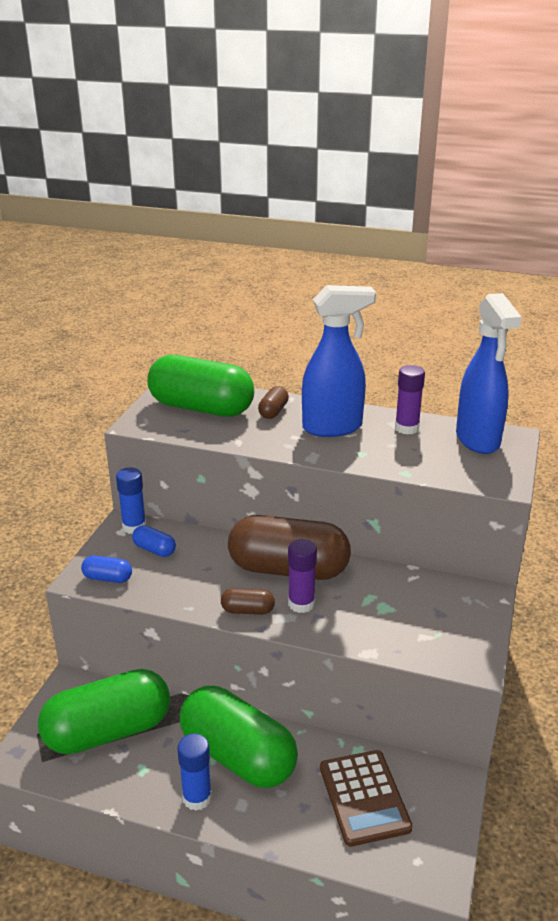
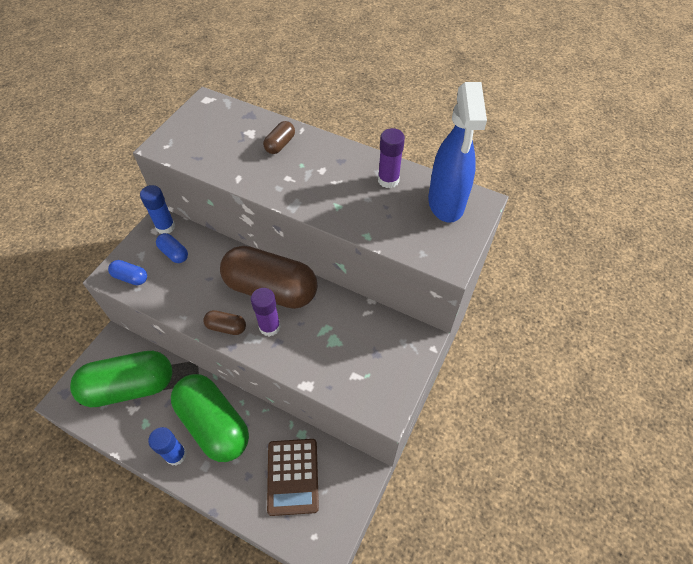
camera: 10 degrees right, 25 degrees up
green capsule [147,355,254,417] -> none
blue spray bottle [302,285,376,437] -> none

